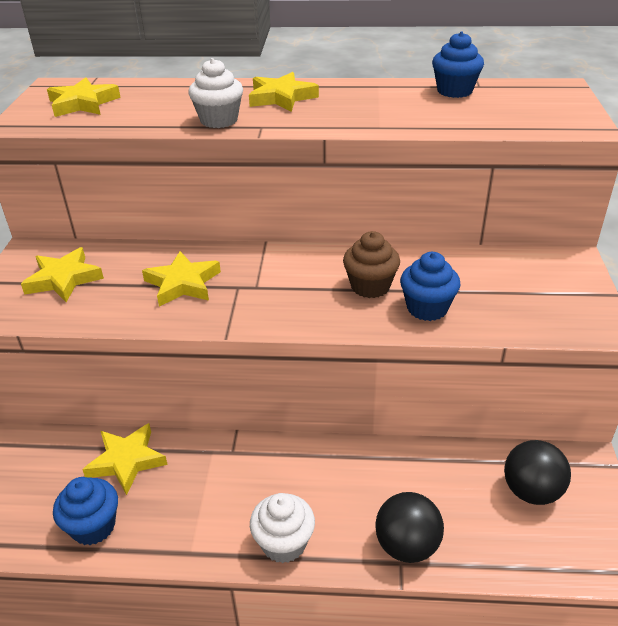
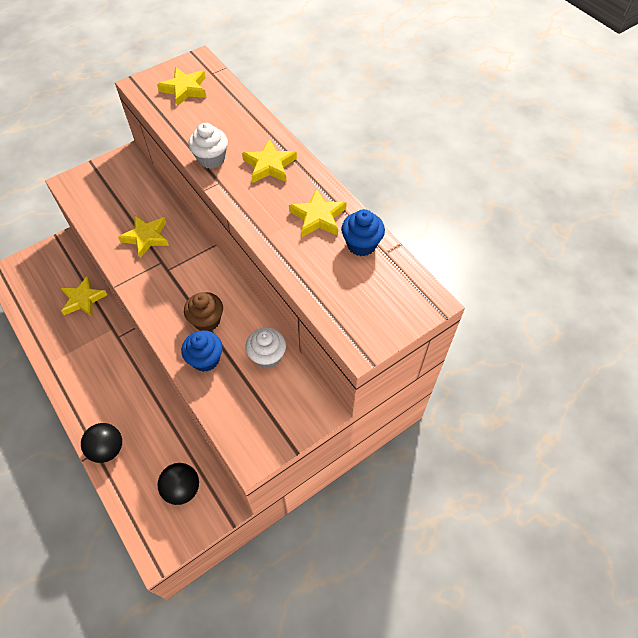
camera: 50 degrees right, 20 degrees up
yellow star [21,247,104,302] -> yellow star moved to [289,188,347,237]
blue cupcake [53,477,118,545] -> none
white cupcake [250,493,315,563] -> white cupcake moved to [245,328,286,369]

